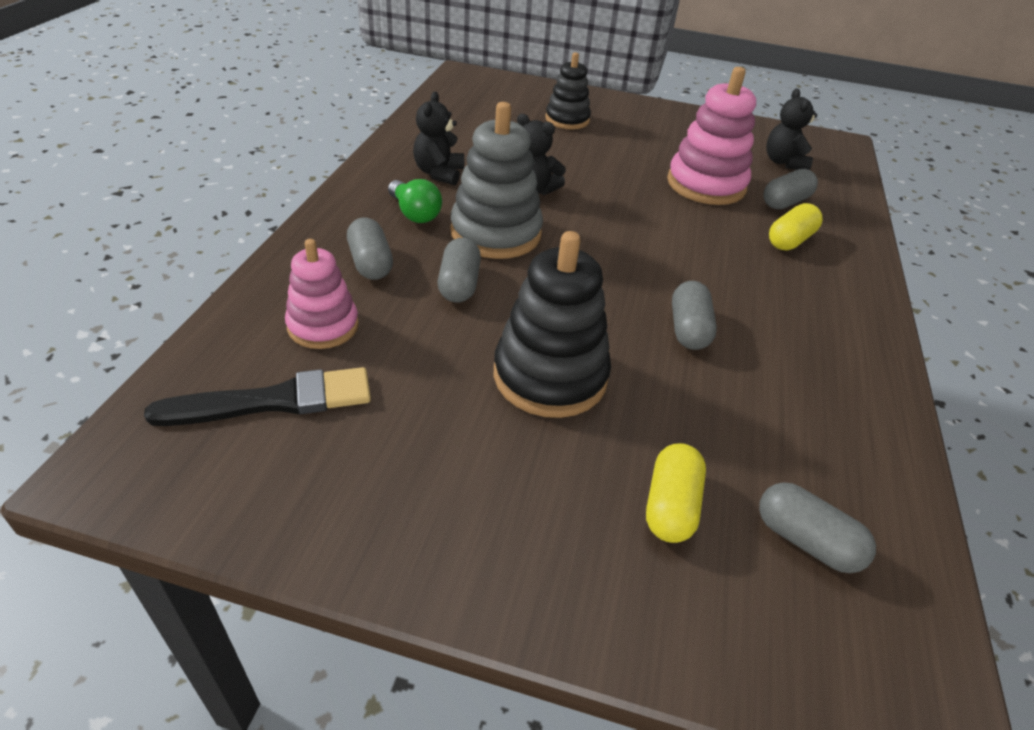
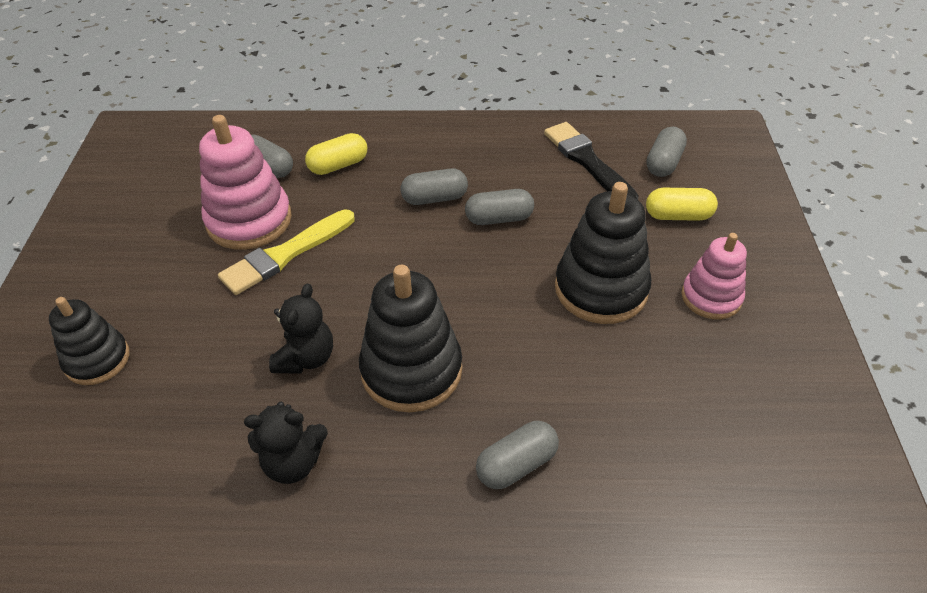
camera: 100 degrees left, 5 degrees up
black brush [144,367,371,426] -> black brush moved to [544,122,639,199]
pink stacking toy [285,239,359,349] -> pink stacking toy moved to [681,233,747,319]
green light bulb [388,179,442,223] -> none
grey capsule [438,238,481,303] -> grey capsule moved to [401,169,468,205]
grey stacking toy [450,102,543,259] -> black stacking toy [359,265,462,412]
black teddy bear [766,88,817,170] -> none
yellow capsule [769,203,823,250] -> yellow capsule turned 60 degrees counterclockwise [305,133,367,175]
none -> yellow brush [218,209,355,295]

